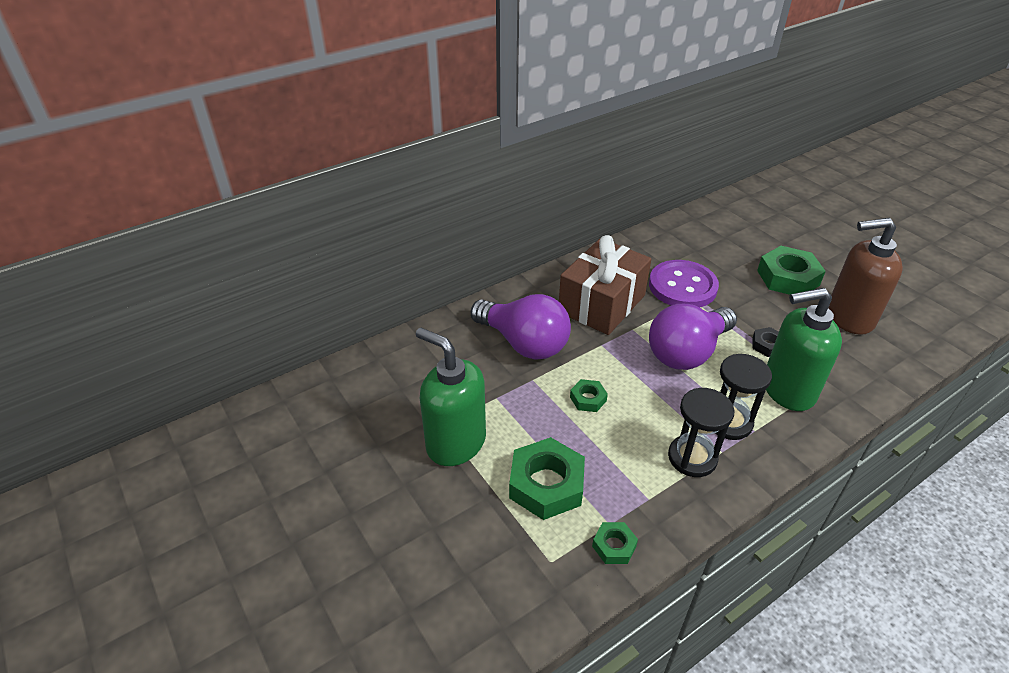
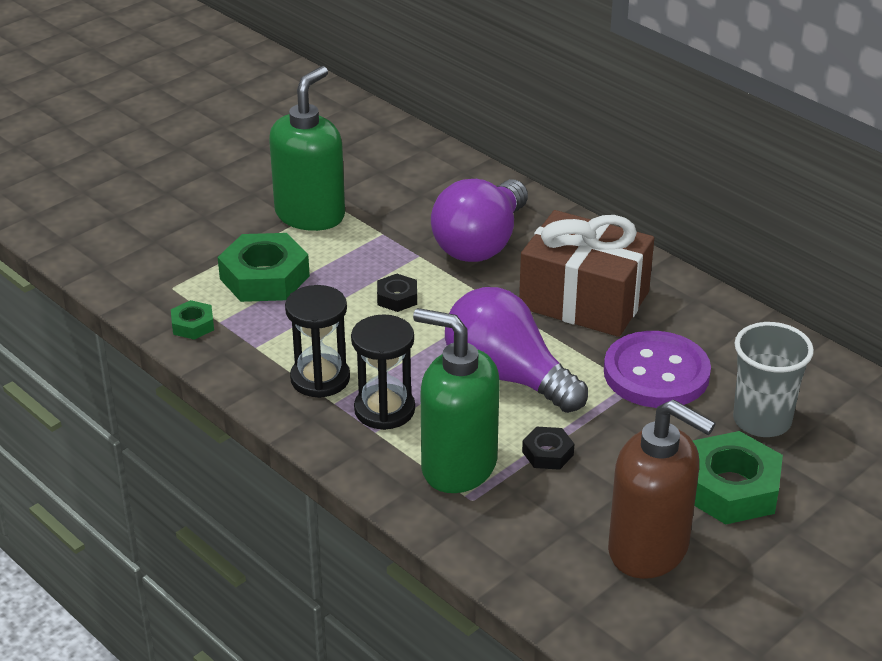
camera: 80 degrees right, 5 degrees down
green nut [570,379,608,412] -> black nut [377,274,417,312]
green soap dispenser [766,288,842,411] -> green soap dispenser turned 45 degrees counterclockwise [413,308,500,493]
brown soap dispenser [828,218,903,335] -> brown soap dispenser turned 135 degrees clockwise [608,399,716,579]
none -> grey cup [733,322,814,437]

